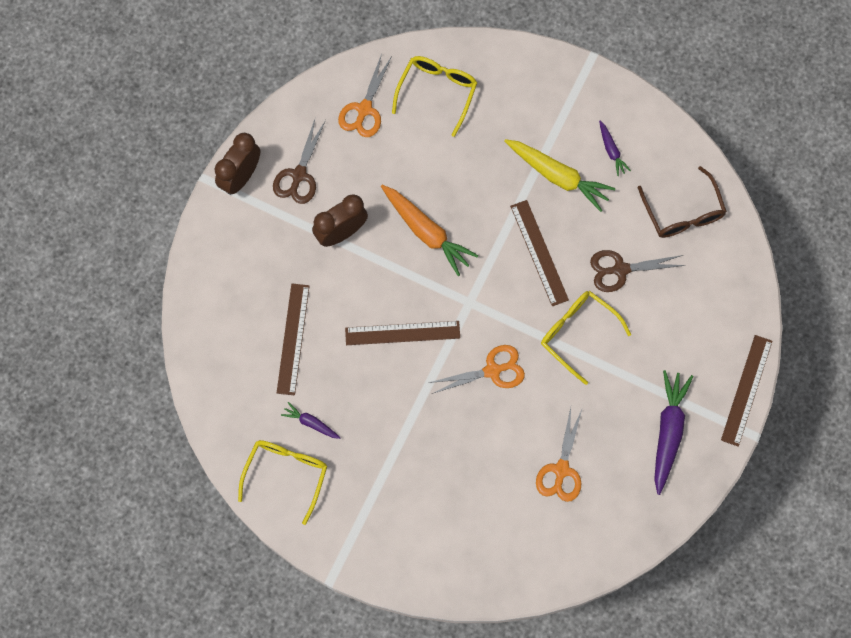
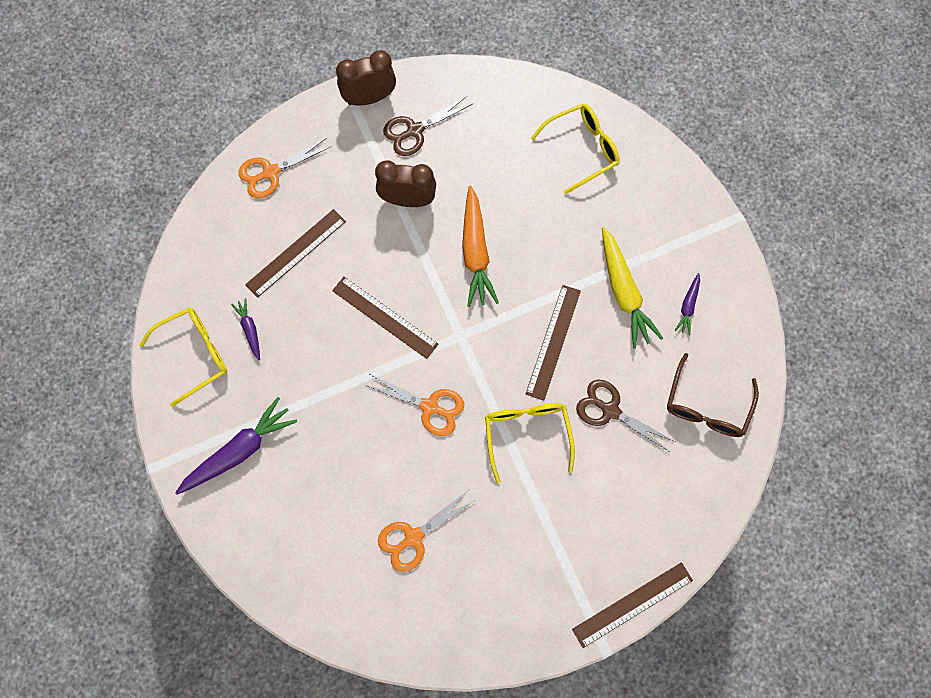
camera: 40 degrees right, 0 degrees up
orange scissors [338,54,392,137] -> orange scissors moved to [238,138,332,198]
purple carrot [654,370,693,495] -> purple carrot moved to [175,397,297,495]

